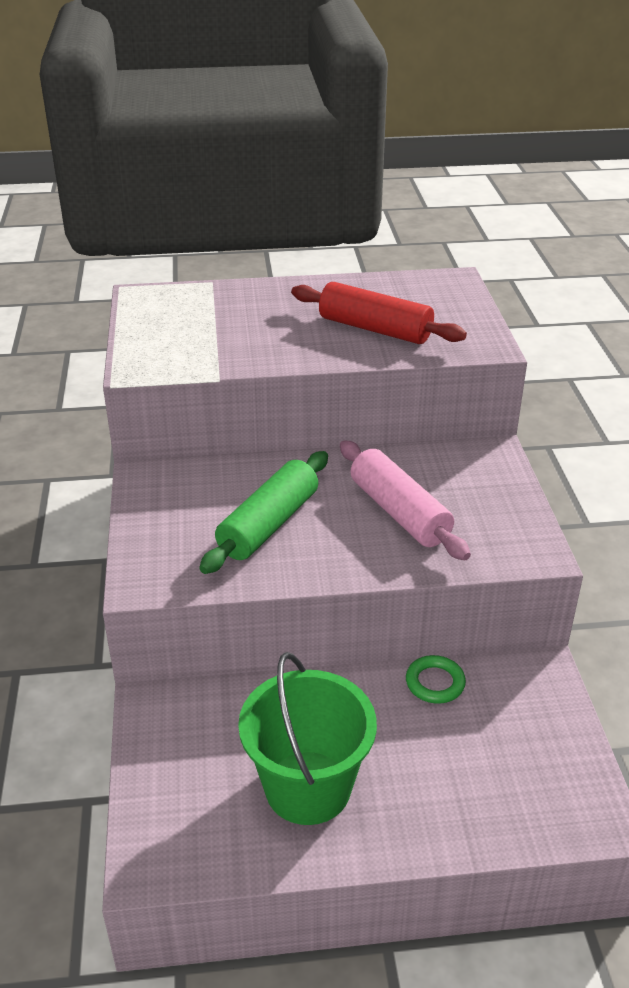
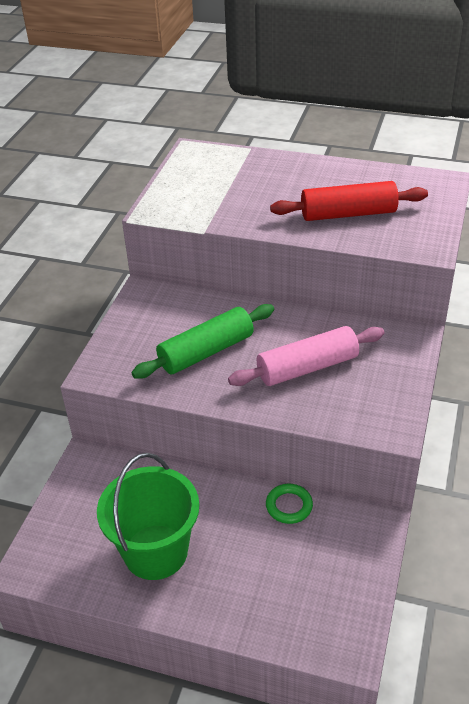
camera: 25 degrees right, 5 degrees up
red rolling pin [291,282,467,344] -> red rolling pin turned 60 degrees counterclockwise [270,181,428,221]
pink rolling pin [340,440,471,560] -> pink rolling pin turned 75 degrees clockwise [228,326,385,386]

